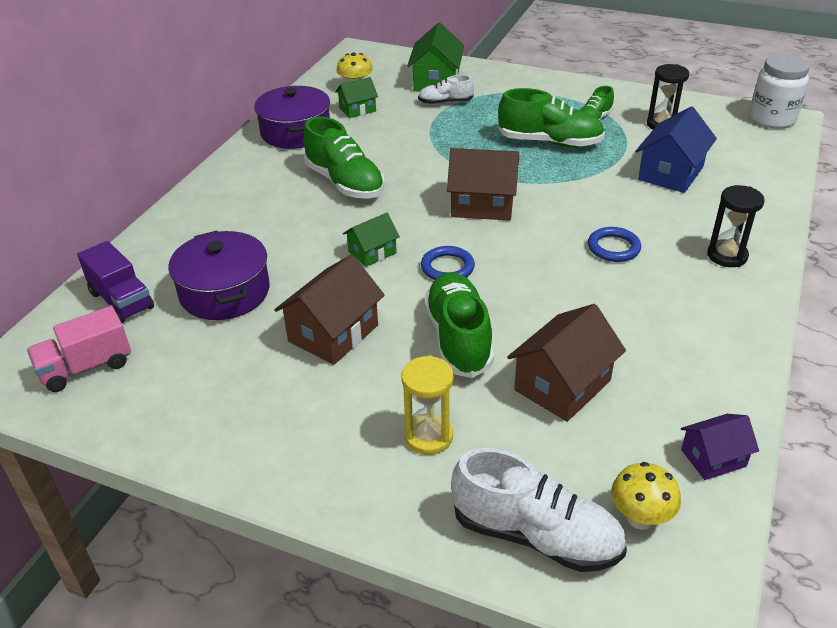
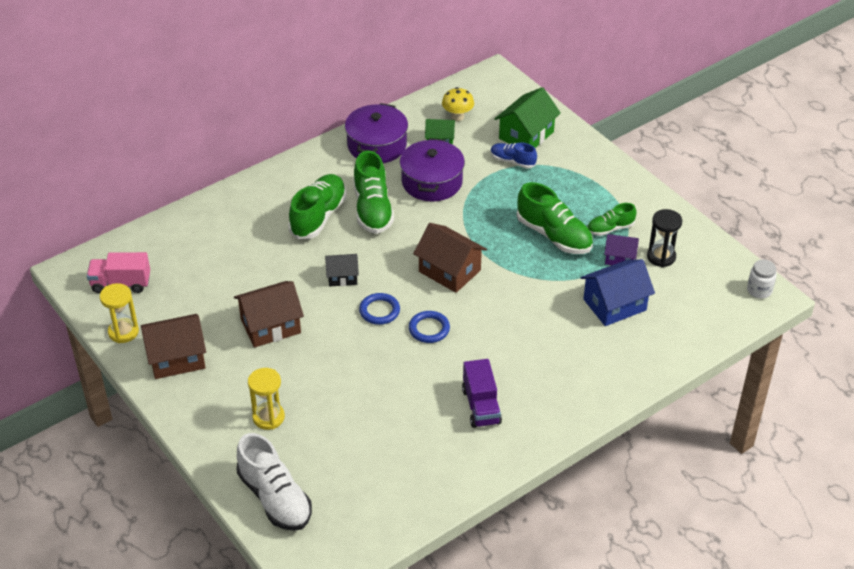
camera: 30 degrees right, 5 degrees up
purple truck [77,241,154,323] -> purple truck moved to [462,359,502,428]
purple pot [168,231,270,320] -> purple pot moved to [400,138,465,201]
green house [343,213,400,267] -> black house [325,254,359,287]
white shoe [418,75,474,105] -> blue shoe [490,143,537,169]
green shoe [424,272,494,378] -> green shoe moved to [288,174,347,239]
brown house [507,304,626,422] -> brown house moved to [141,314,206,379]
blue ring [588,227,641,262] -> blue ring moved to [409,311,450,343]
yellow mushroom [611,462,681,530] -> none
purple house [681,414,759,480] -> purple house moved to [604,234,639,265]
black hourglass [707,185,764,267] -> none
white jar [750,54,810,129] -> white jar [747,260,777,299], size x0.59
none -> yellow hourglass [100,283,139,343]

